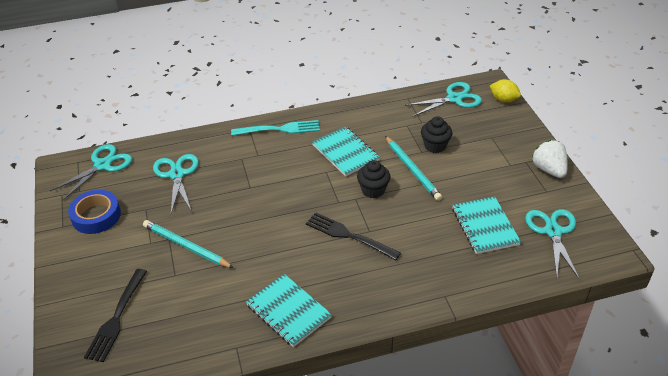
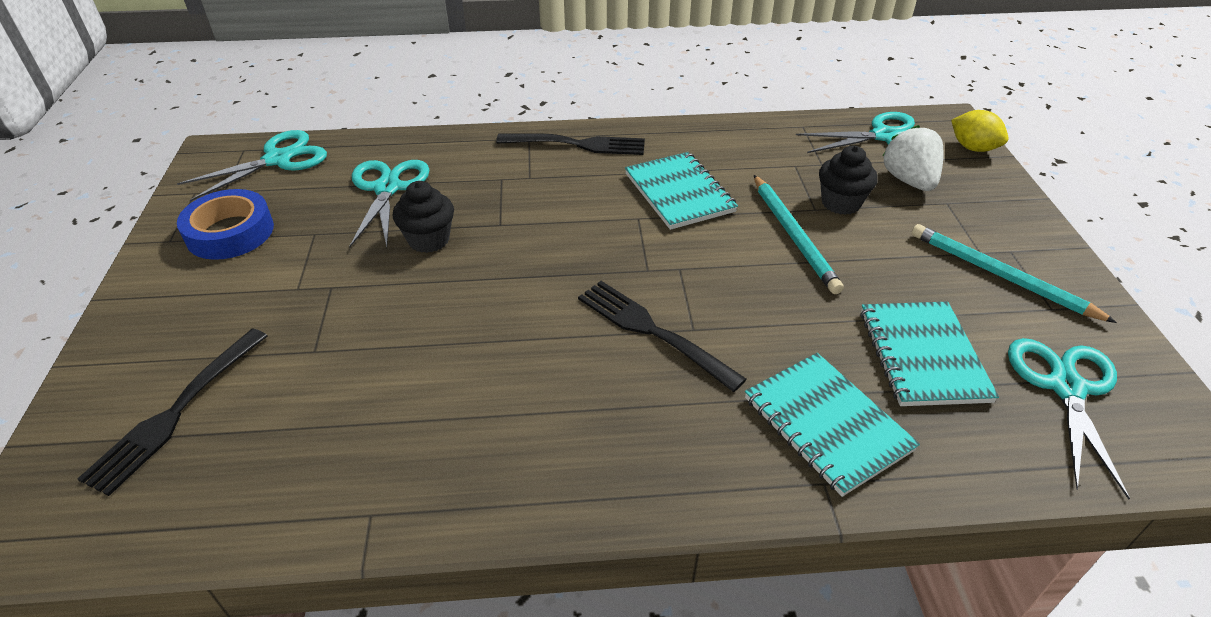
camera: 10 degrees right, 0 degrees up
turquoise pencil [143,220,234,268] -> turquoise pencil moved to [911,224,1117,323]
turquoise fork [231,120,320,136] -> black fork [496,133,645,155]
turquoise notebook [246,274,332,347] -> turquoise notebook moved to [745,353,920,497]
black cupcake [357,160,391,199] -> black cupcake moved to [393,181,454,253]
white strawberry [532,140,568,178] -> white strawberry moved to [883,125,944,191]

